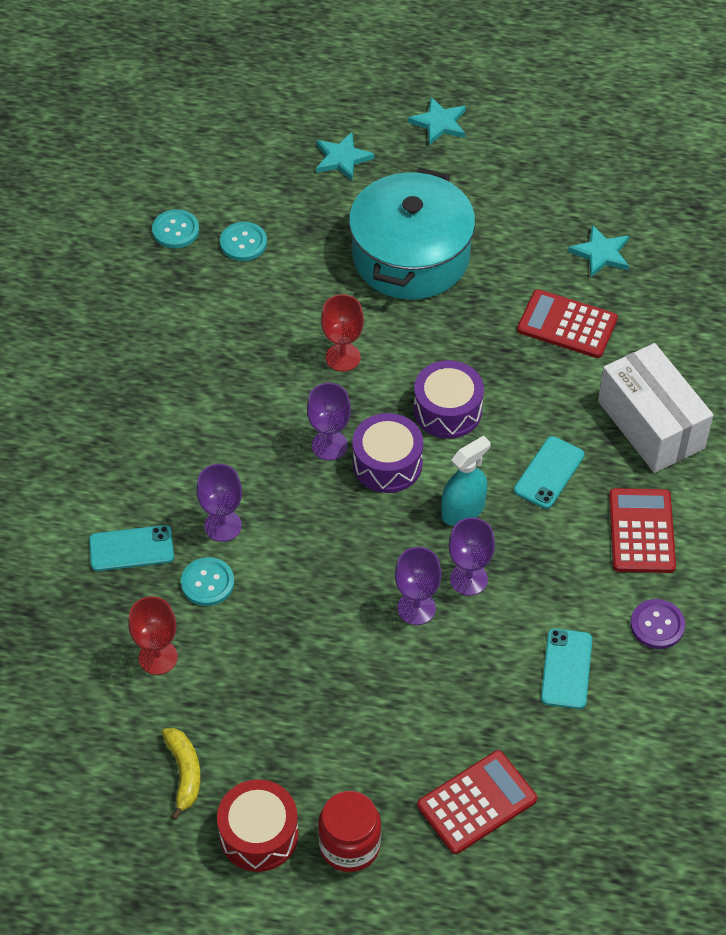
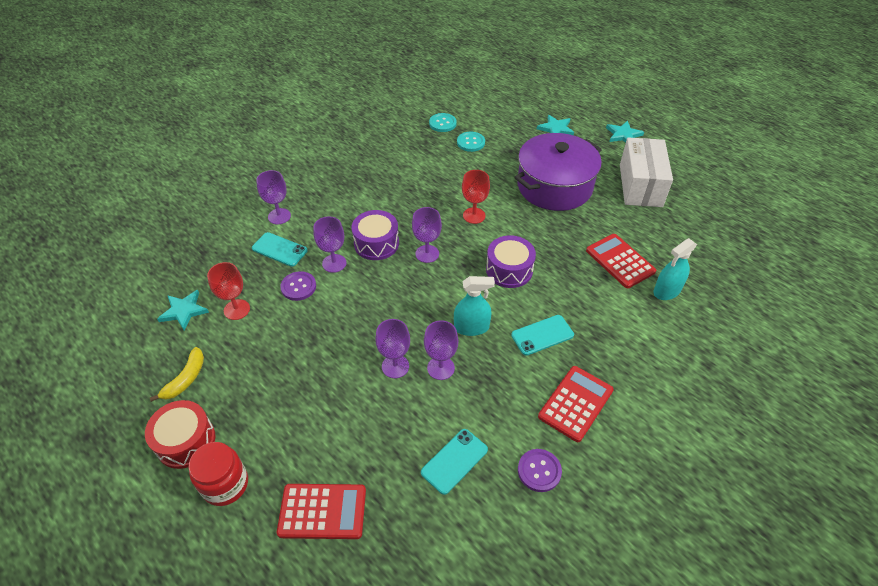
camera: 35 degrees right, 5 degrees down
turquoise button [181,557,234,606] -> purple button [280,271,316,301]
turquoise pot [349,168,475,299] -> purple pot [514,133,602,211]
purple drum [352,413,423,493] -> purple drum moved to [352,210,399,260]
turquoise star [568,225,629,277] -> turquoise star moved to [157,290,209,331]
white box [598,343,713,473] -> white box moved to [620,137,673,207]
none -> purple goblet [256,170,291,224]
none -> turquoise spray bottle [653,238,697,300]

